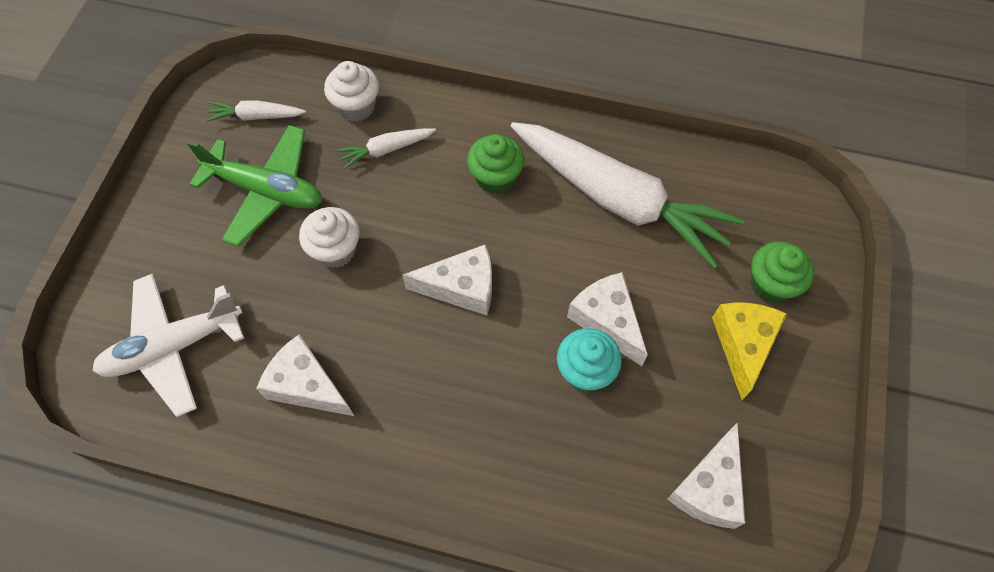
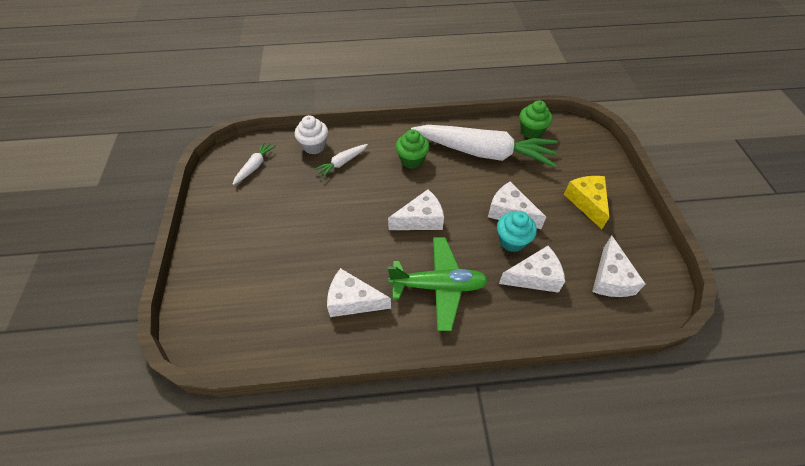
camera: 20 degrees left, 10 degrees down
white plane [93,274,244,417] -> none
green plane [187,125,322,247] -> green plane moved to [388,237,488,331]
white carrot [206,100,306,122] -> white carrot turned 135 degrees clockwise [232,142,276,185]
white cupcake [299,207,360,268] -> none
green cupcake [751,241,814,303] -> green cupcake moved to [520,100,552,139]
none -> white cheese [499,246,565,293]

